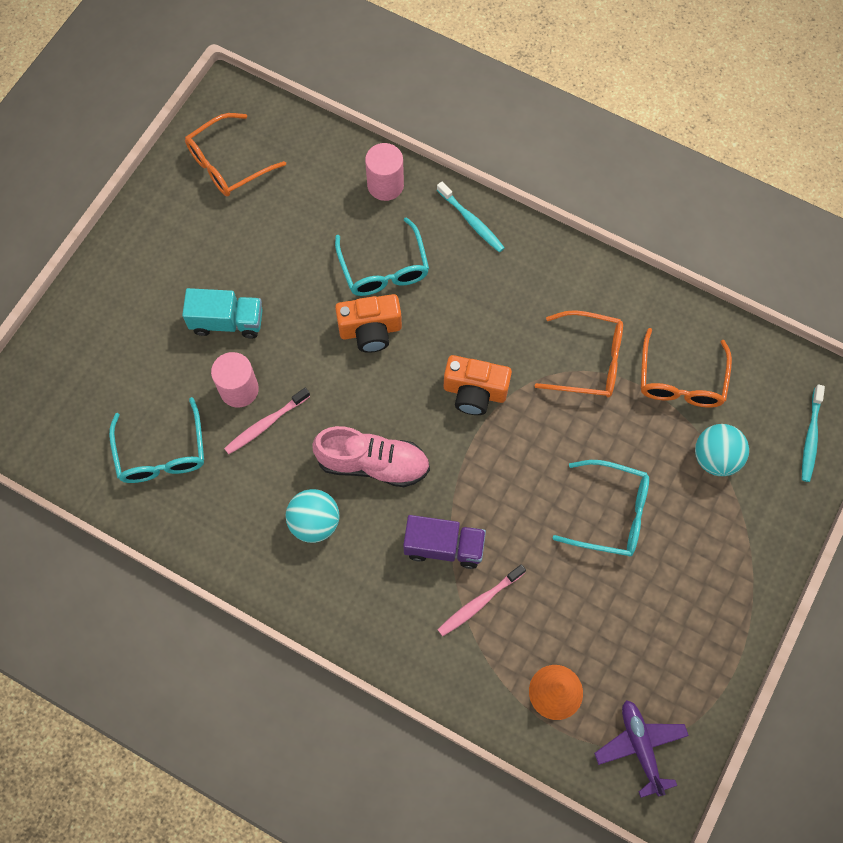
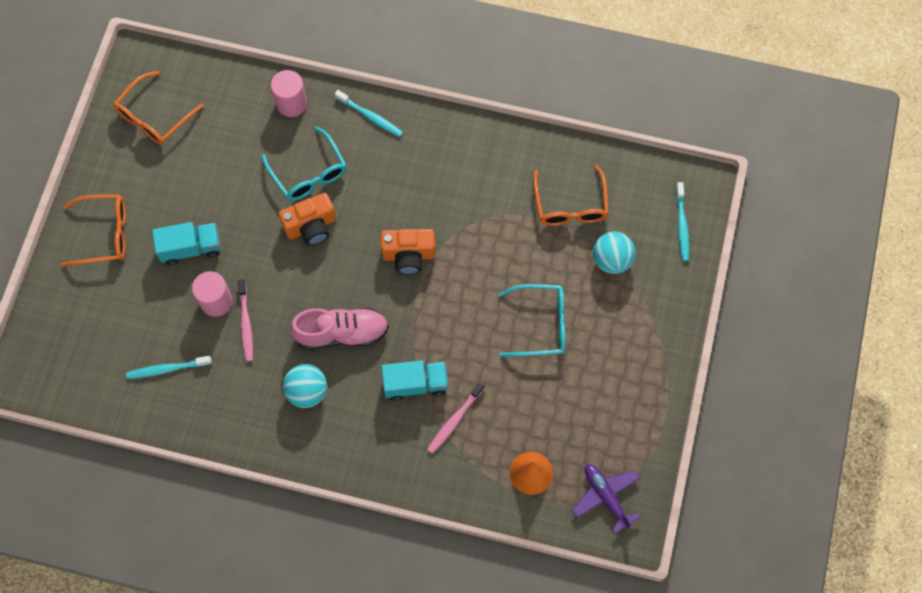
camera: 15 degrees left, 0 degrees up
turquoise glasses [109,397,204,483] -> turquoise toothbrush [126,356,212,379]
pink toothbrush [224,388,310,454] -> pink toothbrush turned 45 degrees counterclockwise [238,279,253,362]
purple truck [403,515,486,569] -> turquoise truck [381,360,448,401]
orange glasses [535,310,623,398] -> orange glasses moved to [61,194,126,267]

